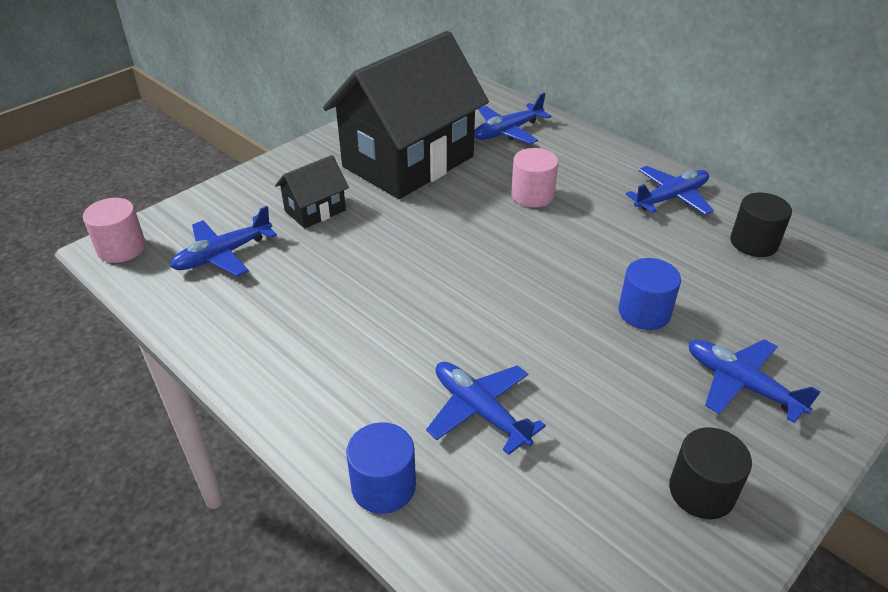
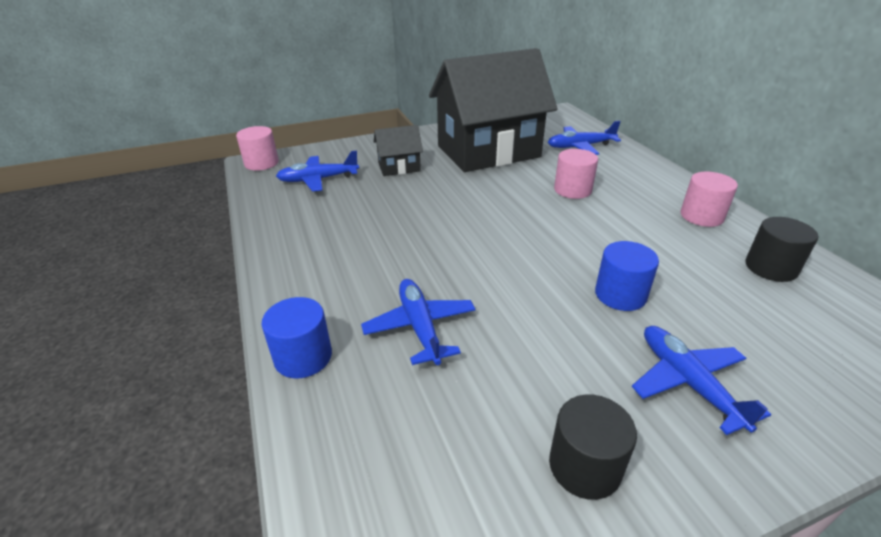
camera: 25 degrees right, 5 degrees down
blue plane [626,166,714,215] -> pink cylinder [681,171,738,227]

